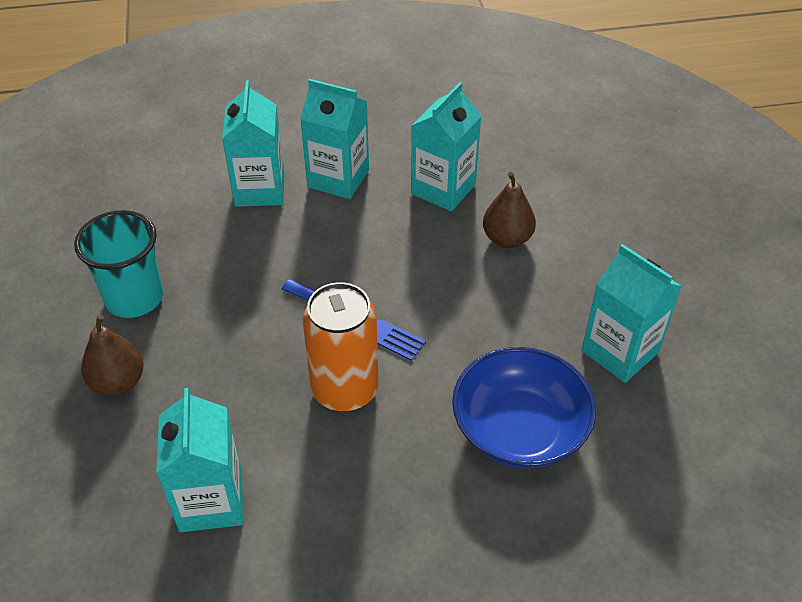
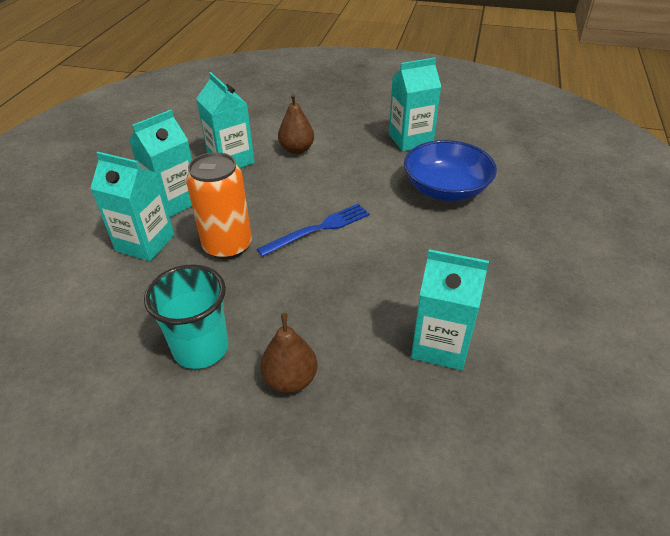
camera: 65 degrees left, 5 degrees down
orange can [303,282,379,412] -> orange can moved to [186,152,252,259]

